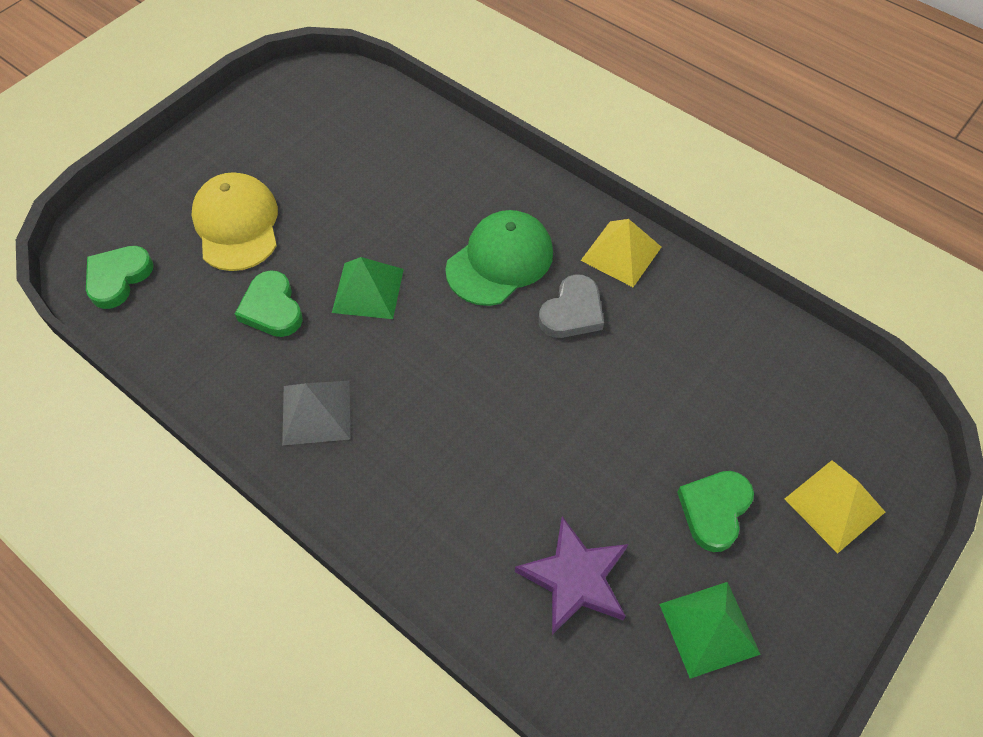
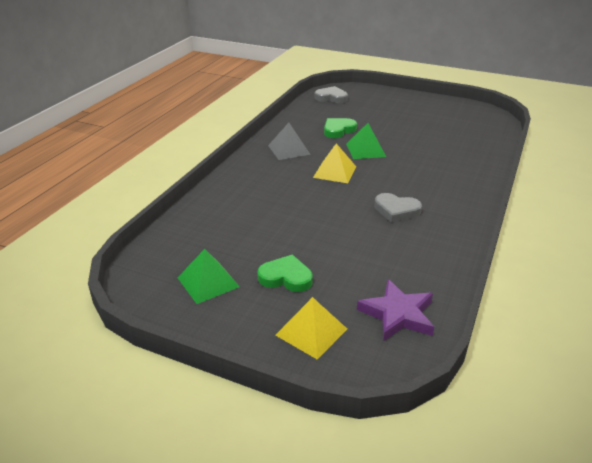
camera: 75 degrees right, 25 degrees down
green heart [86,246,154,309] -> grey heart [314,86,348,103]
yellow cap [191,172,278,271] -> none
green cap [445,210,553,306] -> none
purple star [515,516,628,635] -> purple star moved to [357,279,434,341]
yellow pyramid [580,219,661,287] -> yellow pyramid moved to [313,143,356,183]

